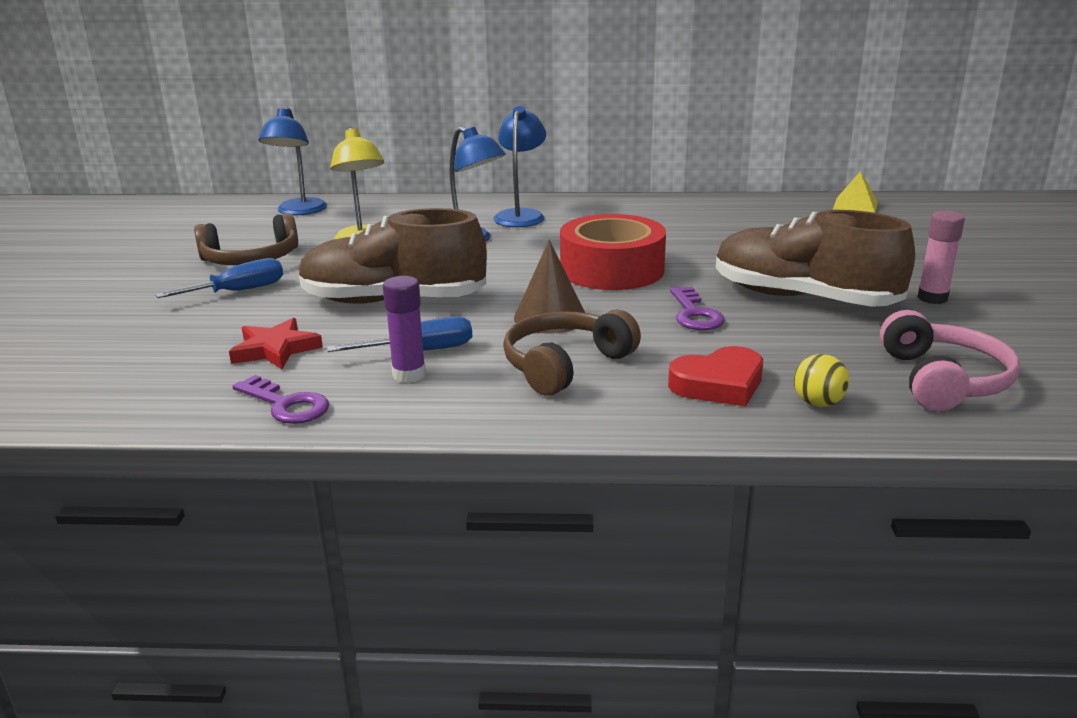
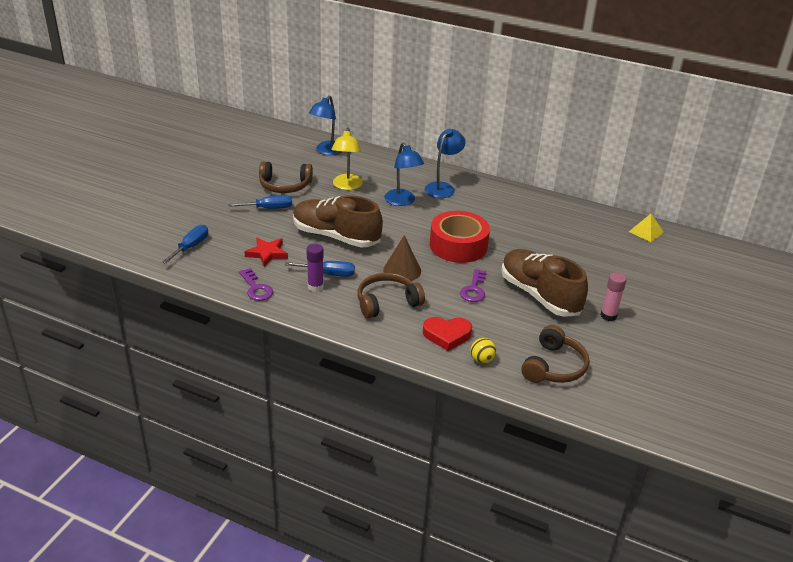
camera: 20 degrees right, 10 degrees up
pink headphones [880,310,1020,411] -> brown headphones [521,325,589,383]
none -> blue screwdriver [162,225,208,264]

